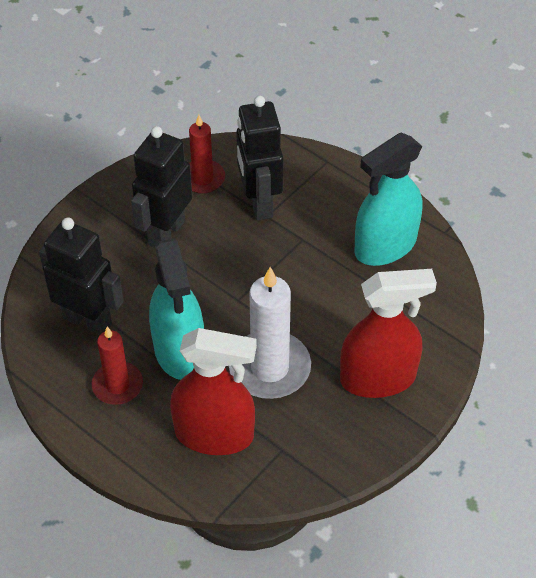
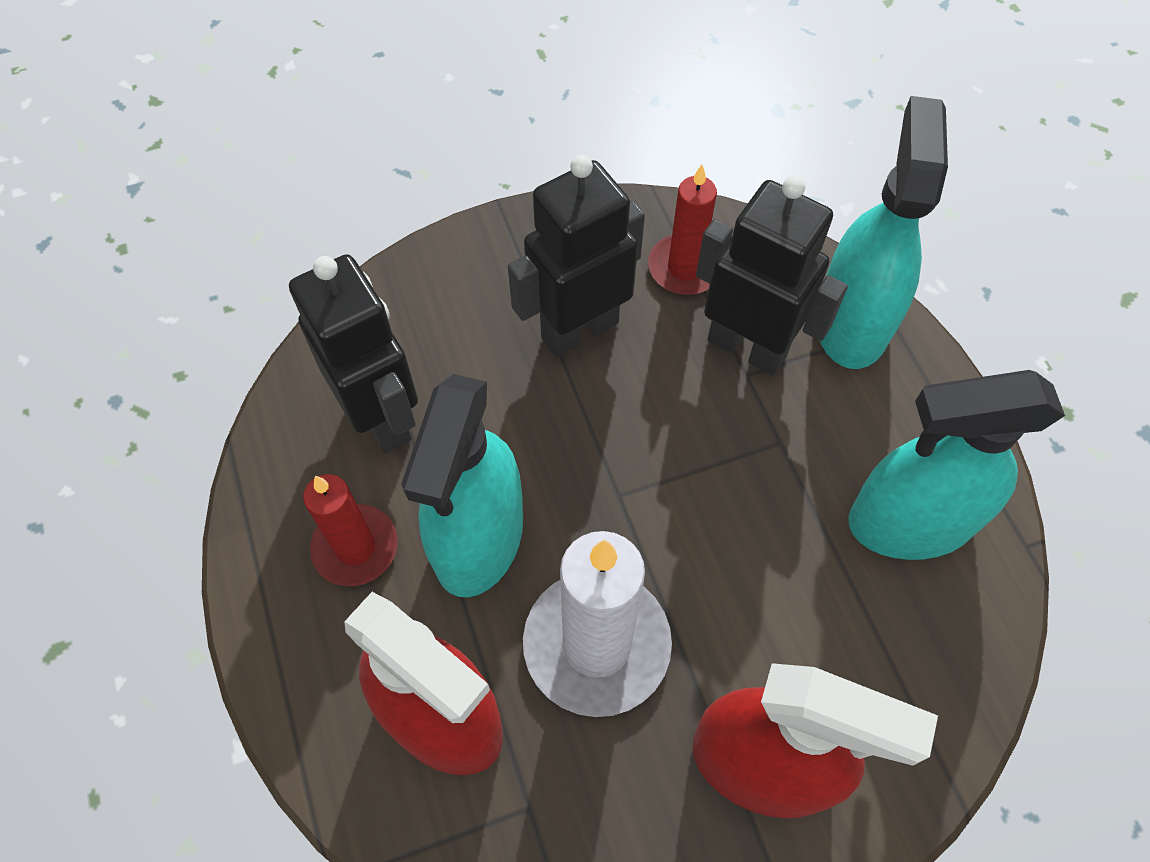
camera: 30 degrees right, 10 degrees up
black robot [236,96,284,220] -> black robot turned 105 degrees clockwise [696,175,848,376]
none -> turquoise spray bottle [820,96,948,369]

